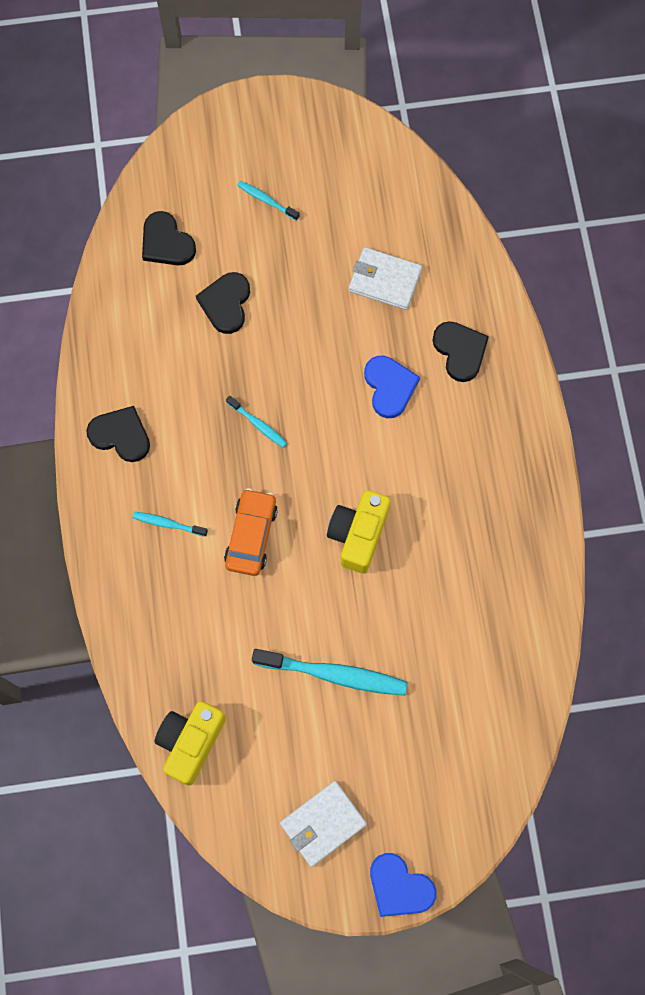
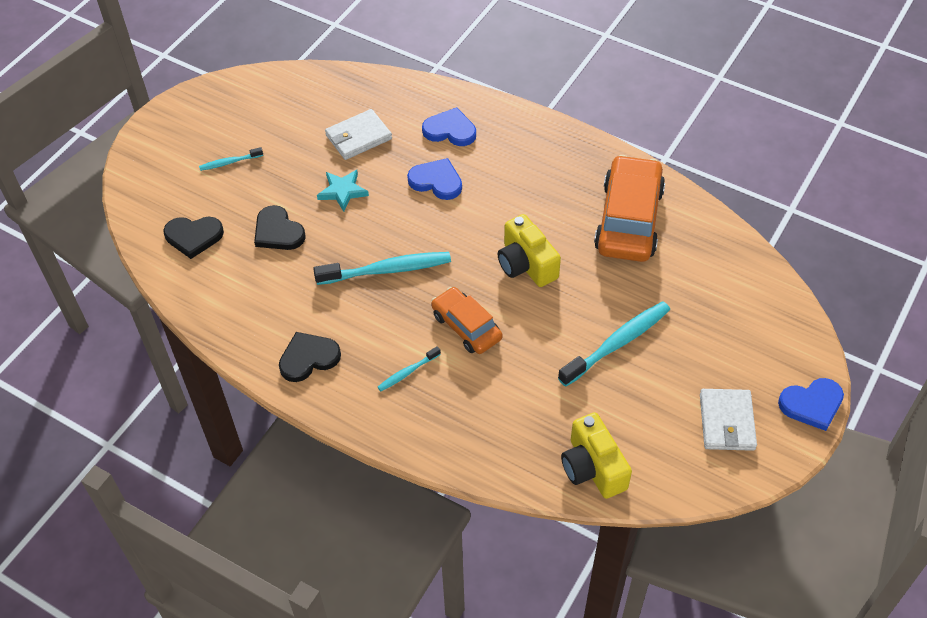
camera: 50 degrees left, 20 degrees down
turquoise toothbrush [226,396,287,448] -> turquoise toothbrush [313,252,451,285], size x1.97
black heart [432,321,489,382] -> blue heart [422,107,476,146]
none -> turquoise star [317,170,369,212]
none -> orange car [594,155,665,262]

